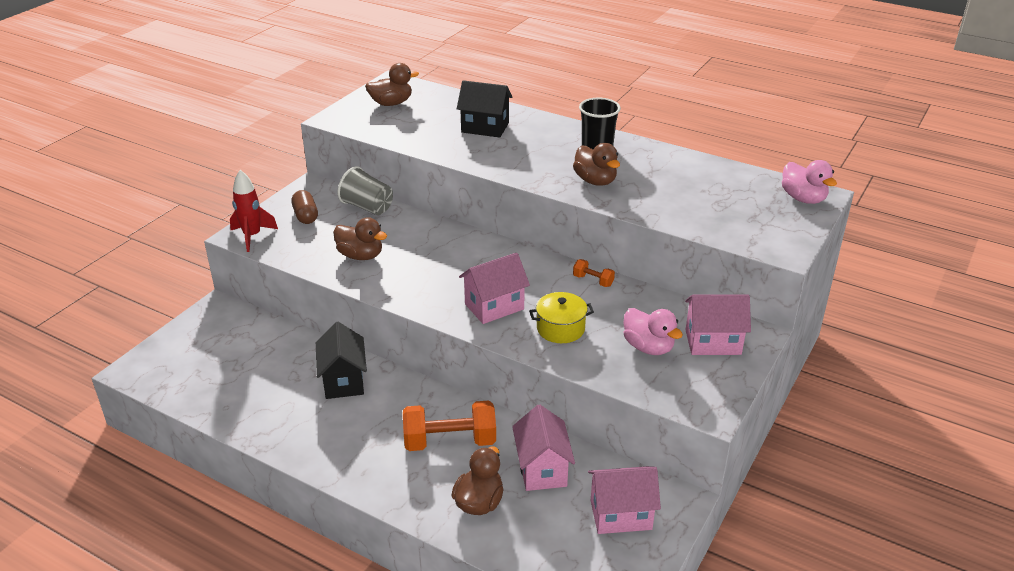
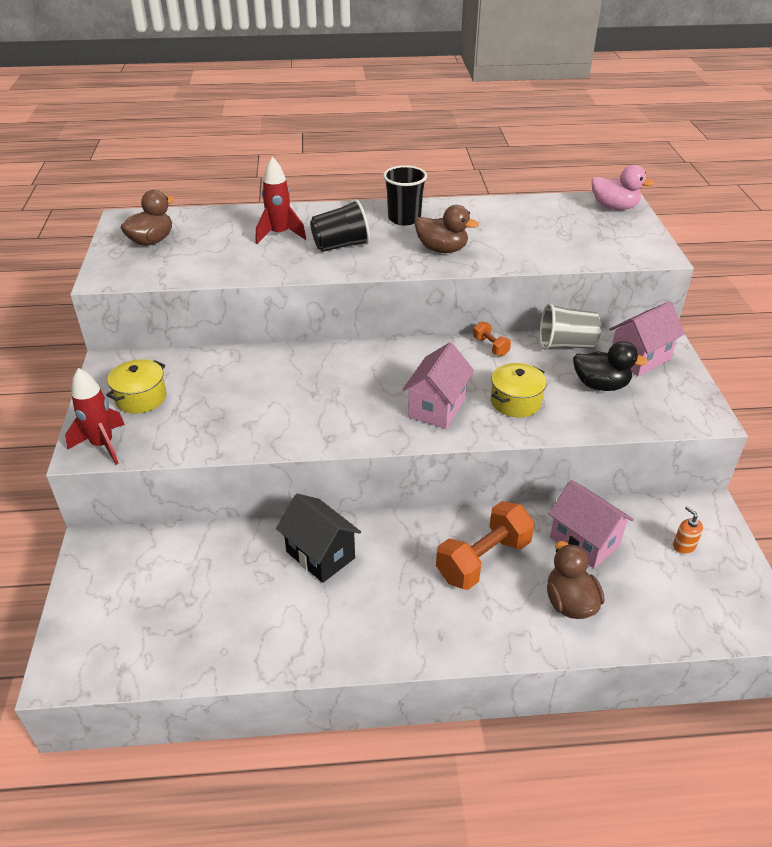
camera: 35 degrees left, 5 degrees up
brown capsule [291,190,318,224] -> yellow pot [106,359,167,414]
brown duck [333,217,387,260] -> none
grey cup [338,166,393,215] -> grey cup moved to [540,303,601,350]
black house [457,80,512,138] -> red rocket [256,157,306,244]
orange dumbbell [573,259,615,287] -> orange dumbbell turned 60 degrees clockwise [473,321,511,356]
pink house [588,466,661,534] -> orange soap dispenser [673,506,703,554]
pink duck [623,308,683,355] -> black duck [573,341,648,391]
none -> black cup [310,200,370,252]

